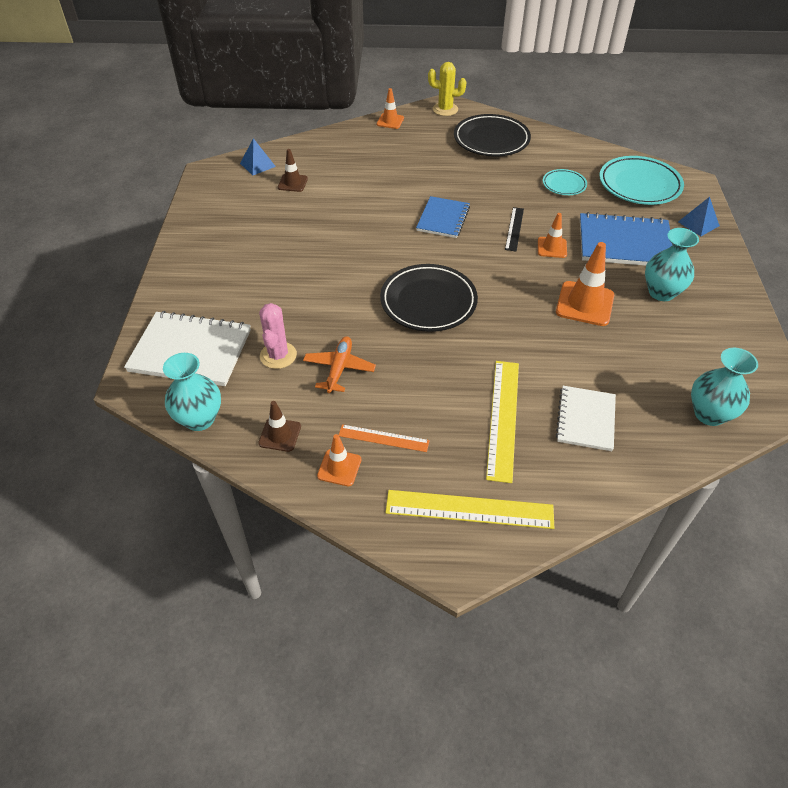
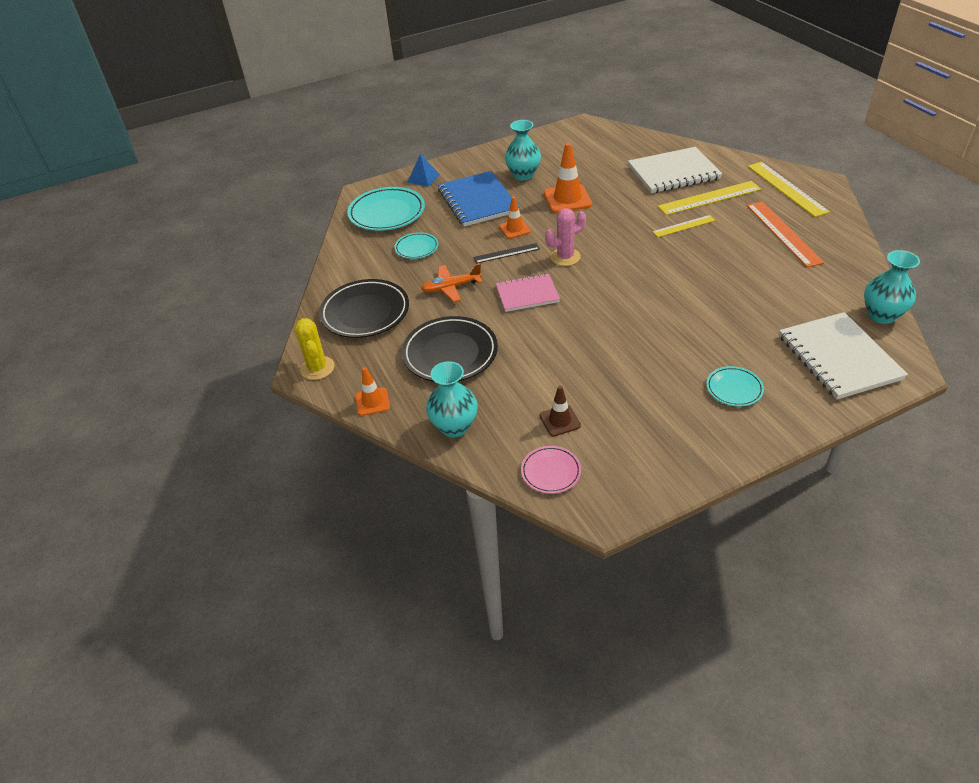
camera: 115 degrees left, 5 degrees down
blue pyramid [240,138,276,175] -> pink plate [521,446,581,494]
brown traffic cone [258,401,301,452] -> none
pink cactus [259,303,297,369] -> pink cactus moved to [545,208,586,266]
orange plane [303,336,376,393] -> orange plane moved to [421,264,482,302]
orange traffic cone [317,434,361,486] -> none
orange ruler [339,424,430,452] -> orange ruler [747,201,824,267], size x1.71
black plate [380,264,478,332] -> black plate moved to [402,316,498,382]
blue notebook [416,196,470,238] -> pink notebook [496,273,560,312]
white notebook [556,386,616,451] -> white notebook [628,147,722,193], size x1.59
turquoise vase [691,348,758,426] -> turquoise vase moved to [426,361,478,437]
none -> yellow ruler [652,215,715,237]
none -> turquoise plate [706,366,764,407]

